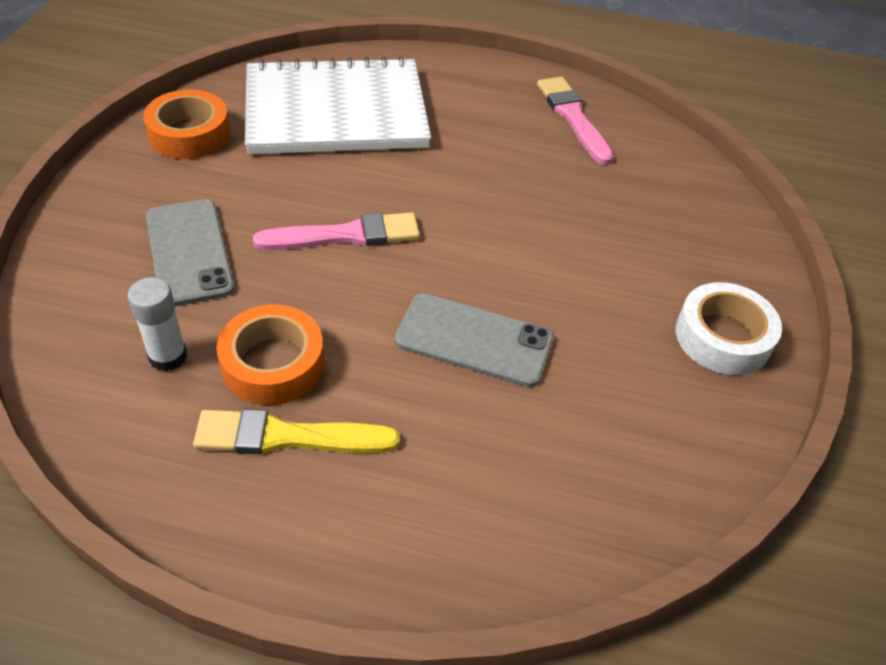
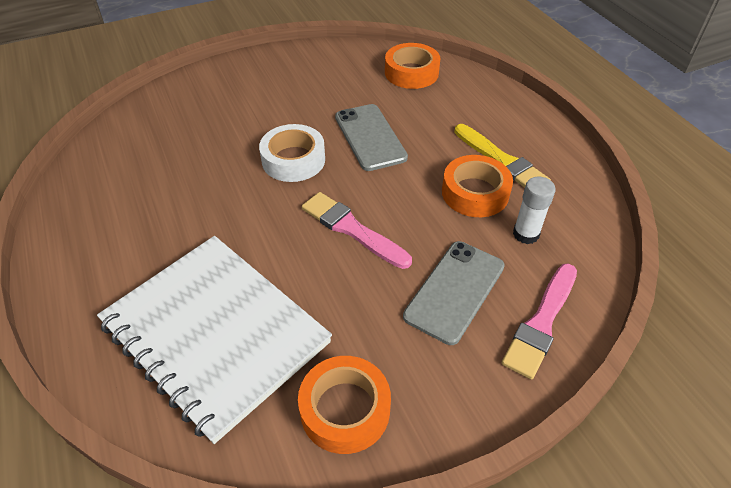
camera: 125 degrees left, 0 degrees up
pink brush [537,77,614,165] -> pink brush moved to [502,264,577,379]
white tape [676,282,782,375] -> white tape moved to [259,124,325,182]
none -> orange tape [385,43,441,89]

